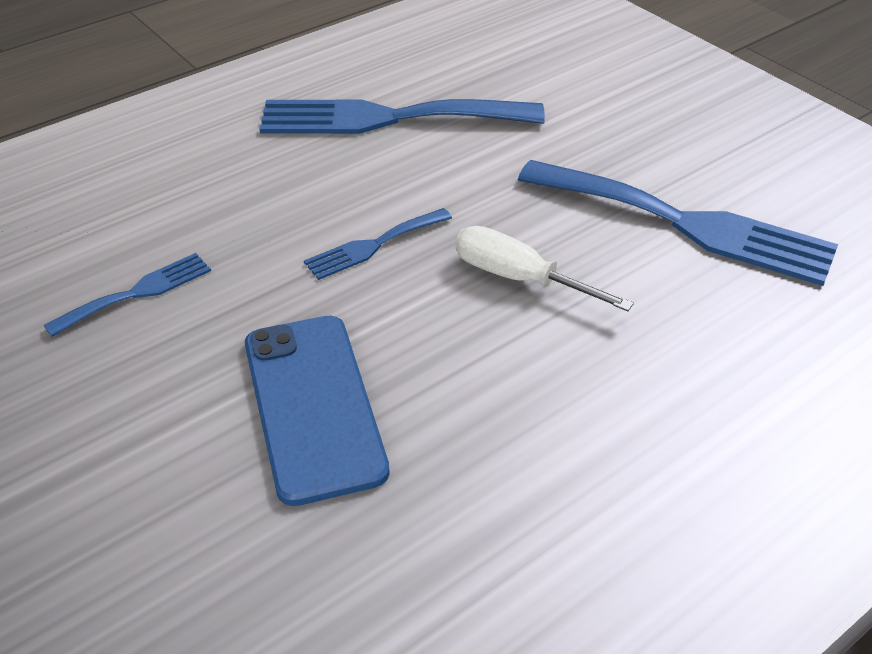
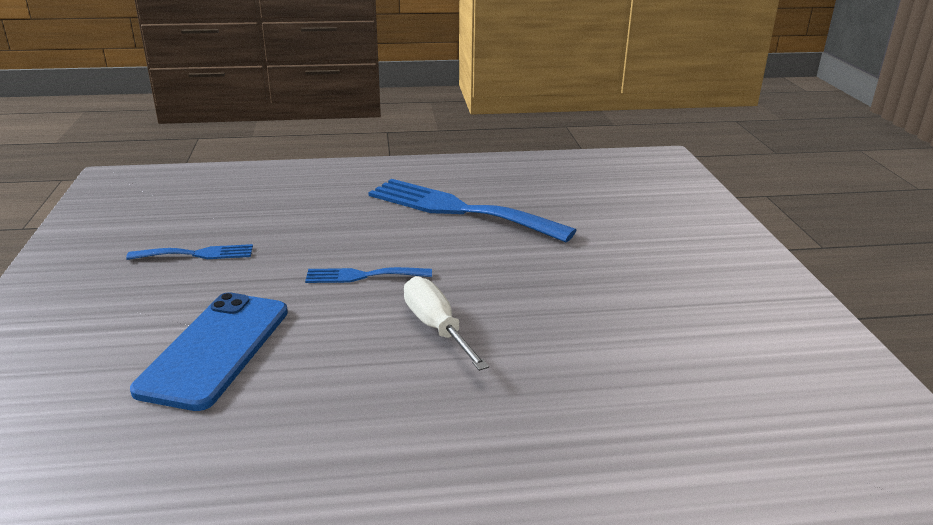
camera: 30 degrees right, 15 degrees down
blue fork [518,160,838,286] -> none

